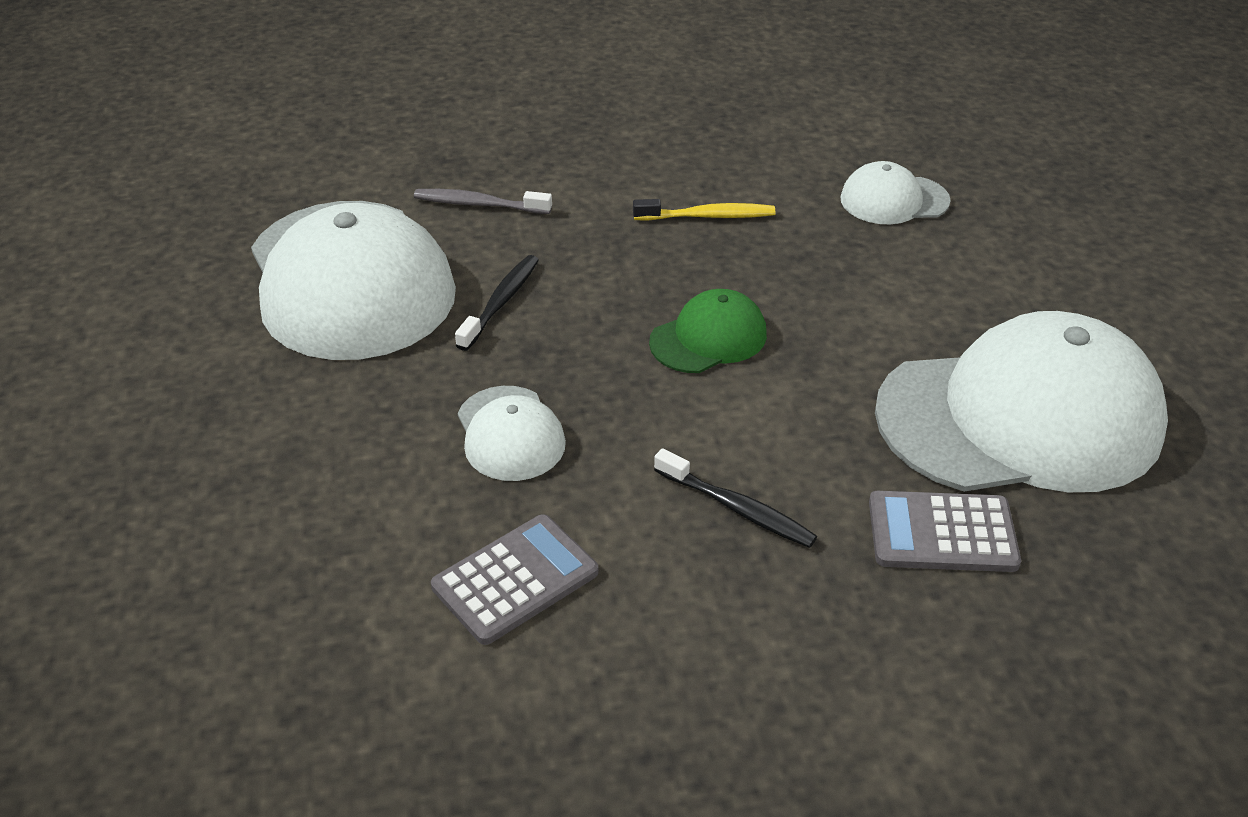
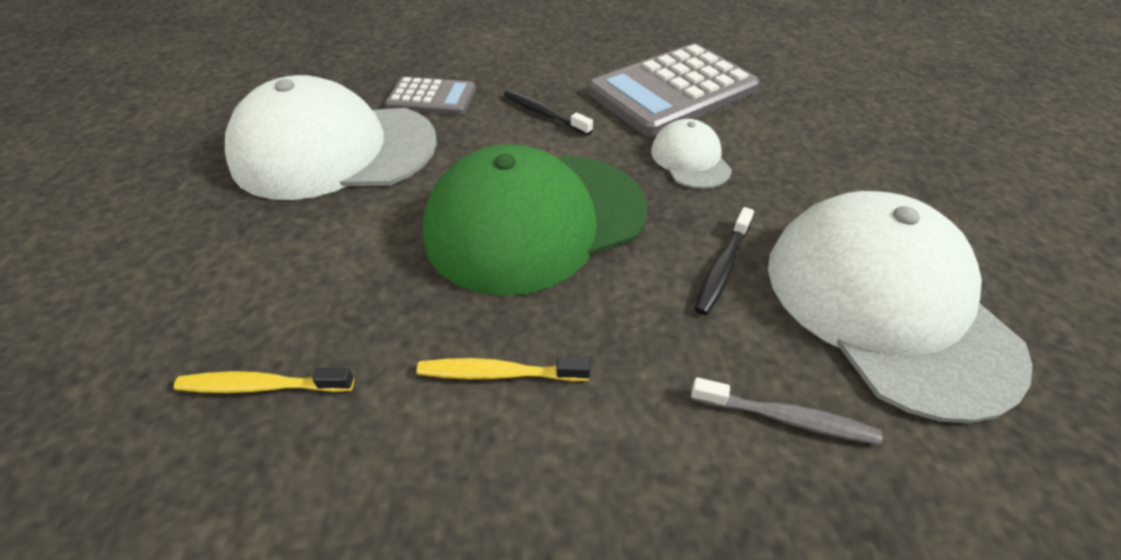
camera: 175 degrees left, 5 degrees up
grey calculator [431,514,599,645] -> grey calculator [588,44,760,136], size x1.88
green cap [649,289,767,373] -> green cap [423,144,647,296], size x2.17
white cap [840,161,951,224] -> yellow toothbrush [174,368,354,393]

